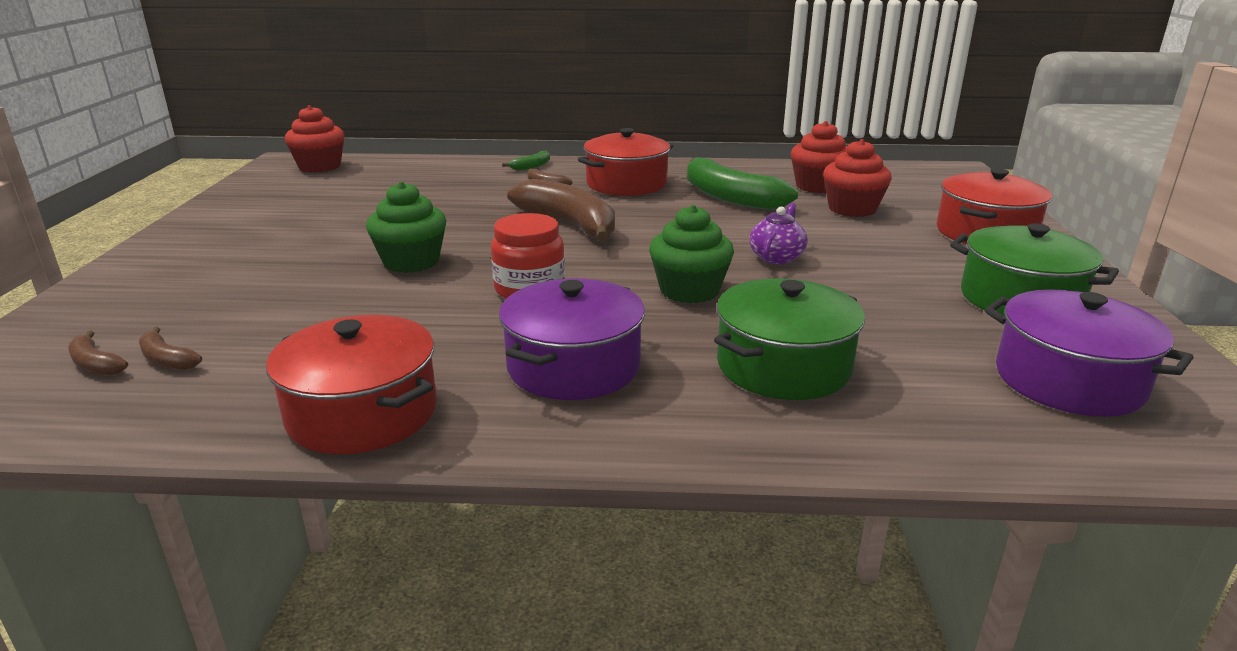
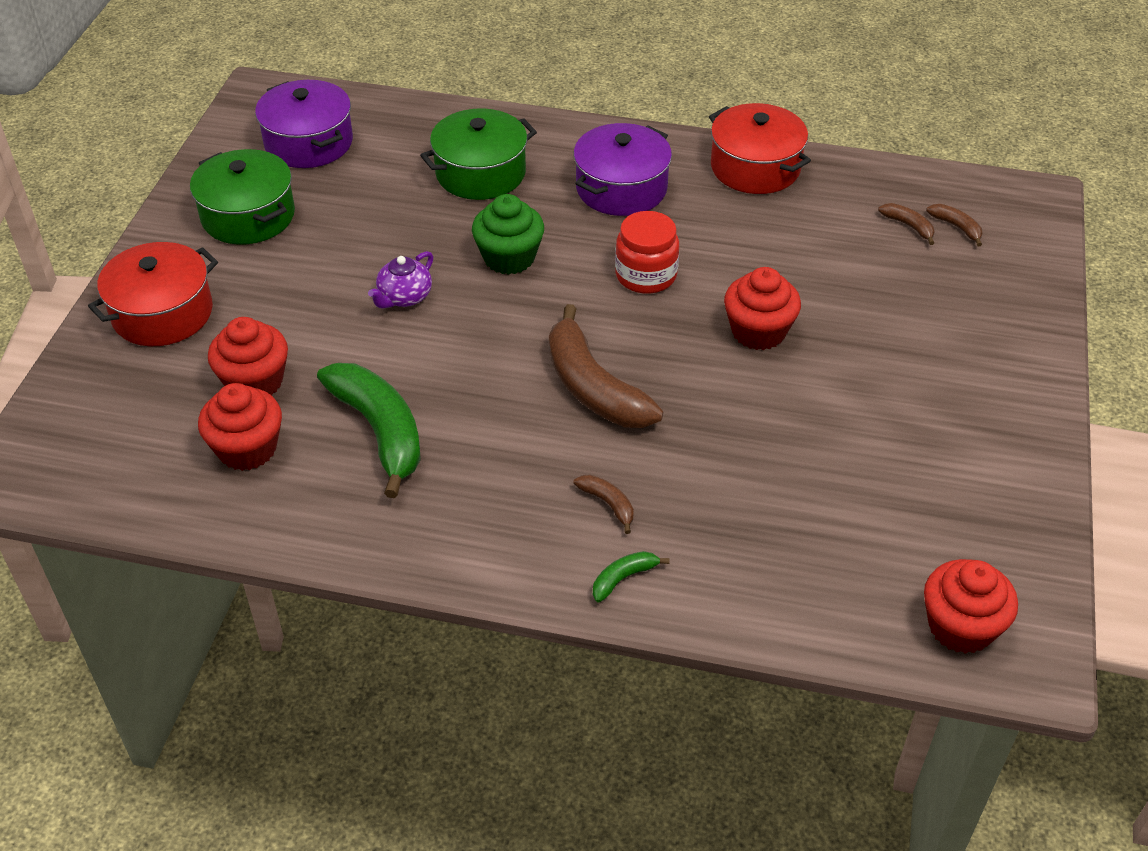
camera: 170 degrees left, 20 degrees up
green cupcake [366,182,446,273] -> red cupcake [724,267,801,350]
red pot [578,128,673,196] -> none

